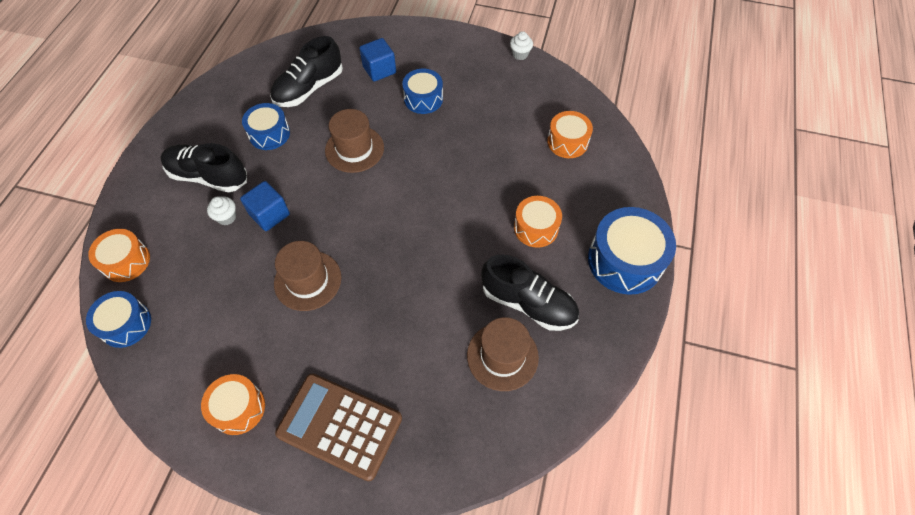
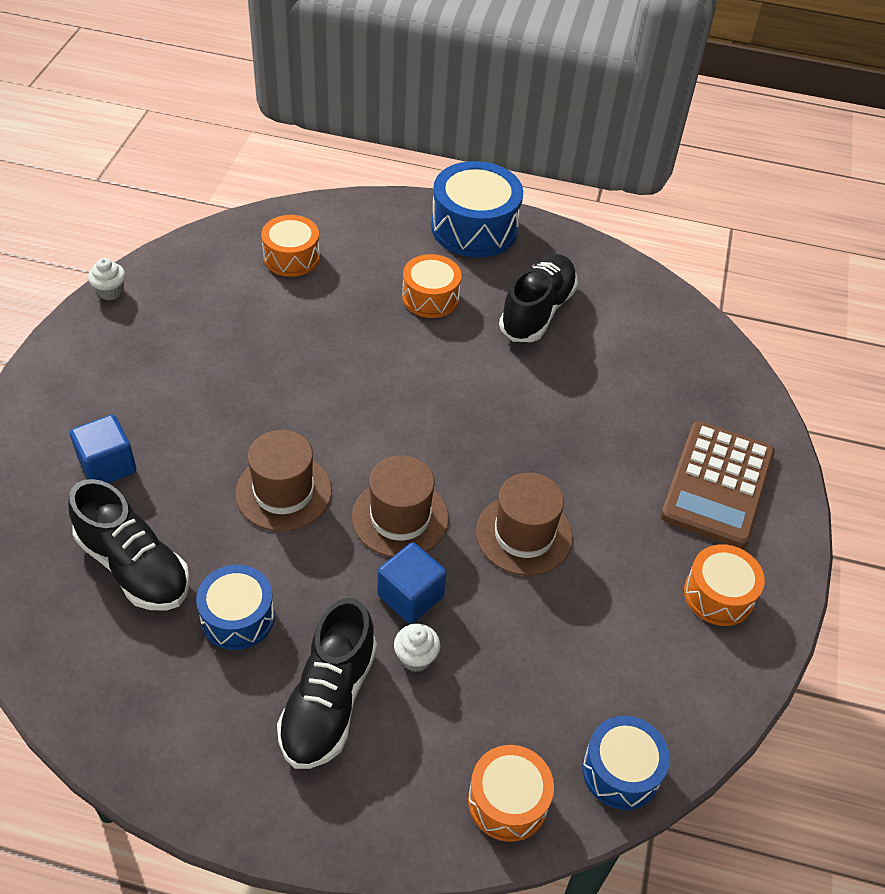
camera: 95 degrees left, 10 degrees down
blue drum [402,69,443,114] -> none
brown hat [467,317,539,391] -> brown hat moved to [352,456,449,557]

